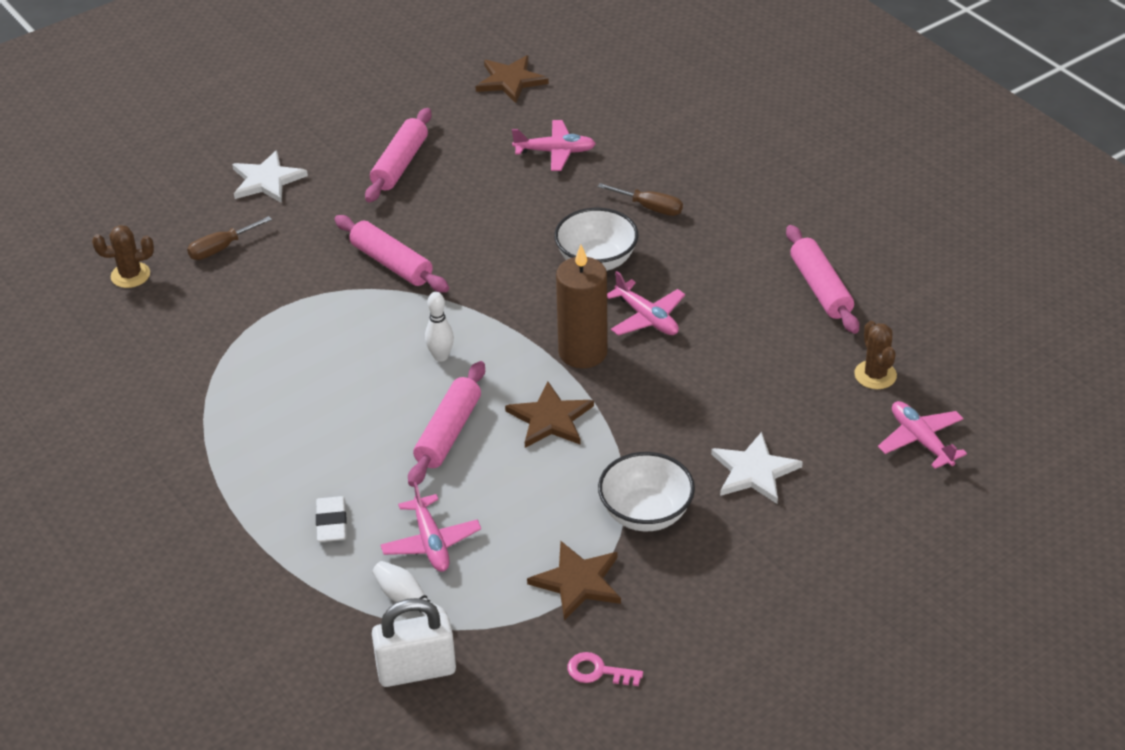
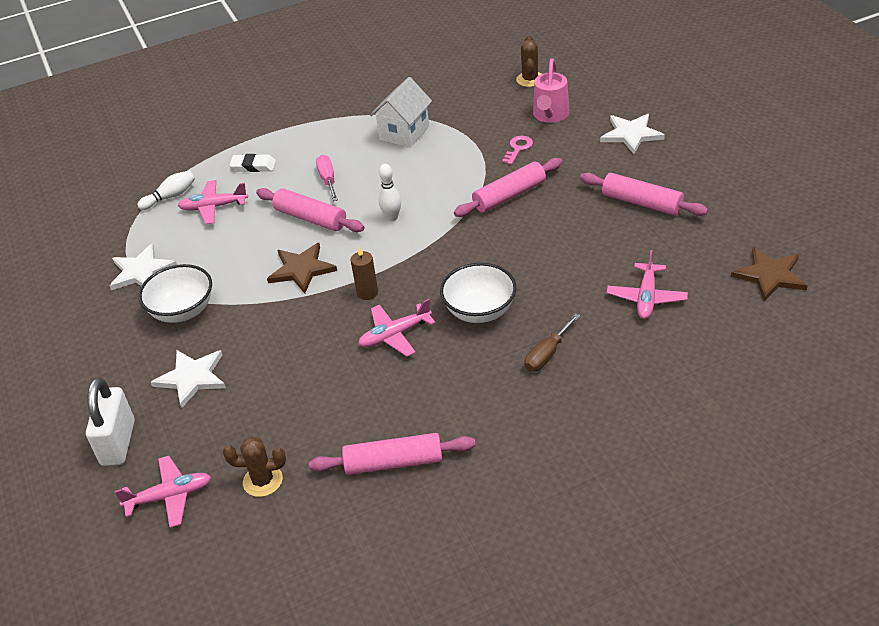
camera: 105 degrees right, 0 degrees up
brown screwdriver [187,216,272,260] -> pink watering can [533,58,570,123]
white padlock [372,598,456,687] -> white padlock moved to [86,378,135,466]
brown star [527,541,621,621] -> white star [110,244,177,290]
brown candle [556,245,608,368] -> brown candle [351,246,378,300], size x0.53
pink key [568,652,643,686] -> pink key moved to [502,136,533,165]
none -> pink screwdriver [316,155,338,201]
none -> white house [370,77,432,148]

